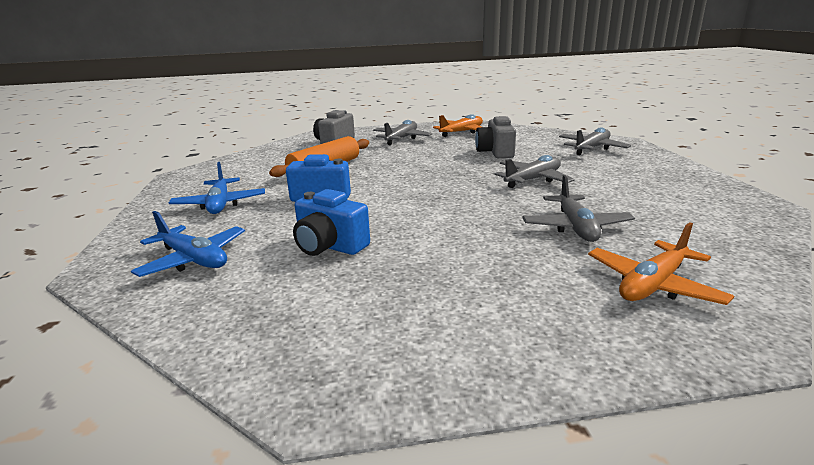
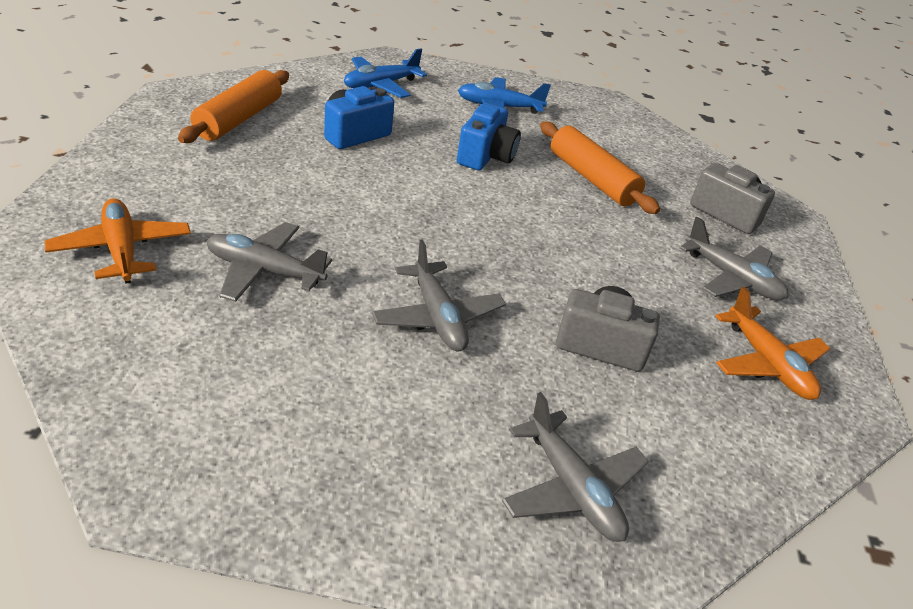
camera: 100 degrees right, 15 degrees up
none -> orange rolling pin [178,70,289,143]

